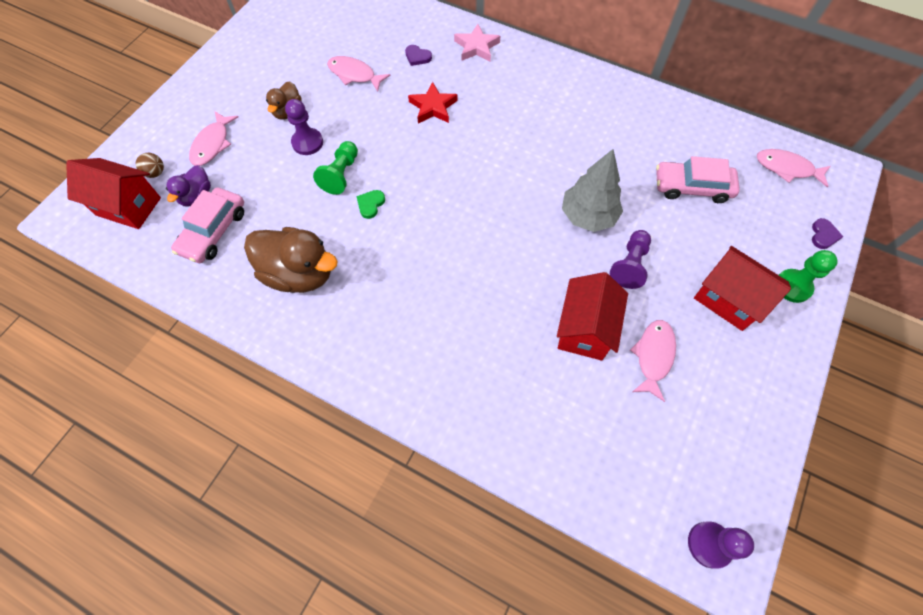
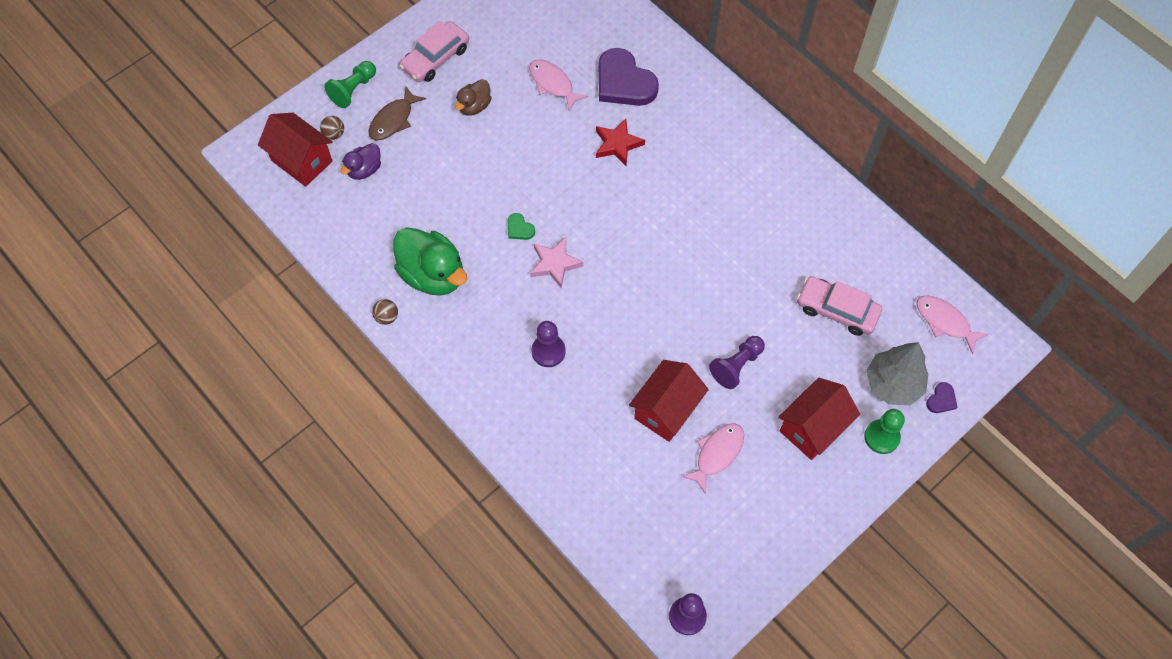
camera: 20 degrees right, 0 degrees up
pink car [171,188,244,263] -> pink car moved to [399,21,469,82]
pink fish [189,111,238,166] -> brown fish [368,86,426,141]
brown duck [244,227,338,293] -> green duck [393,227,467,296]
purple pawn [285,99,323,155] -> purple pawn moved to [531,321,566,367]
green pawn [313,141,358,195] -> green pawn moved to [324,61,376,108]
green heart [356,190,385,219] -> green heart turned 90 degrees counterclockwise [508,213,535,240]
purple heart [405,45,432,66] -> purple heart [598,48,659,106], size x2.32
pink star [454,24,500,62] -> pink star moved to [530,237,583,288]
grey tree [562,149,623,232] -> grey tree moved to [866,342,929,405]
red house [694,246,791,331] -> red house turned 75 degrees clockwise [778,378,860,460]
none -> brown ball [372,299,398,325]

